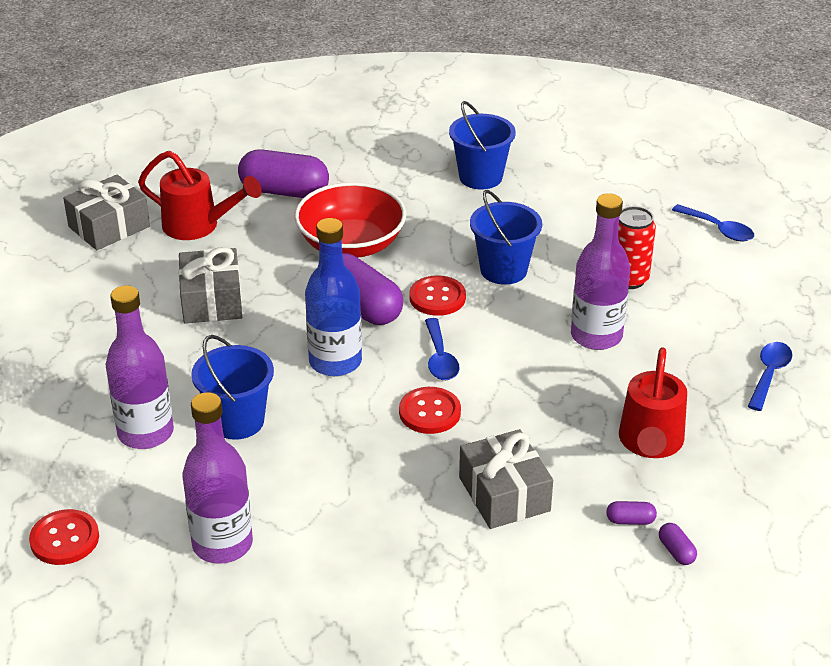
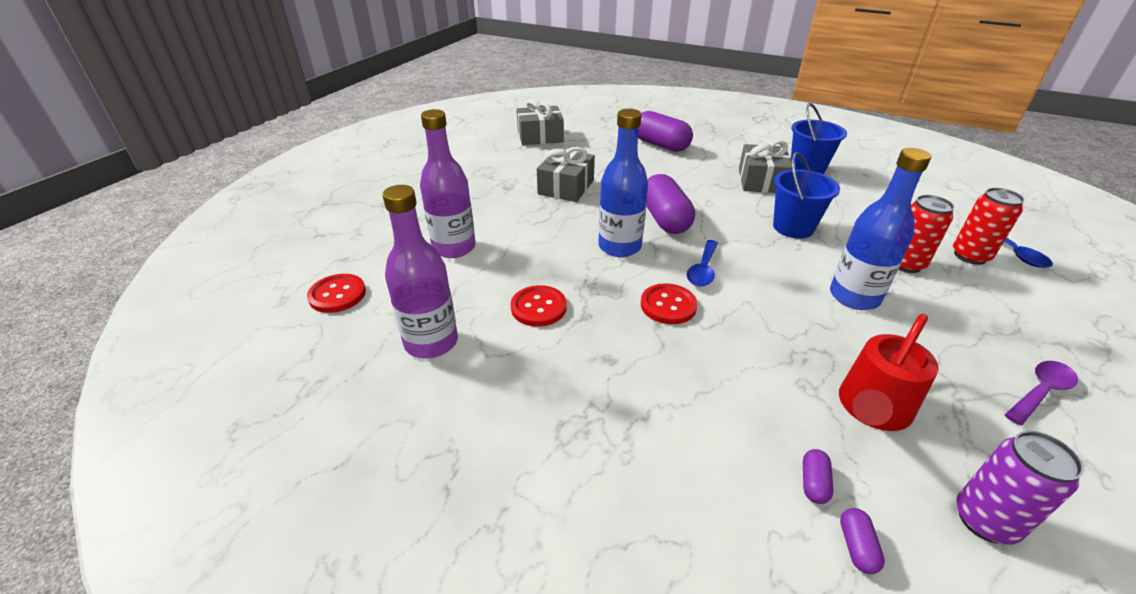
camera: 30 degrees right, 0 degrees up
red watering can [138,151,262,240] -> none
blue bucket [191,335,274,440] -> none
red bowl [294,182,406,258] -> none
red button [409,275,466,316] -> red button moved to [511,285,567,327]
grey gift [459,429,553,529] -> grey gift moved to [739,140,792,193]
purple bottle [571,193,630,350] -> blue bottle [830,148,931,310]
purple capsule [606,501,657,525] -> purple capsule turned 75 degrees clockwise [803,449,833,504]
blue spoon [747,342,792,411] -> purple spoon [1005,361,1078,425]
none -> red can [953,188,1025,265]
none -> purple can [956,431,1084,545]

